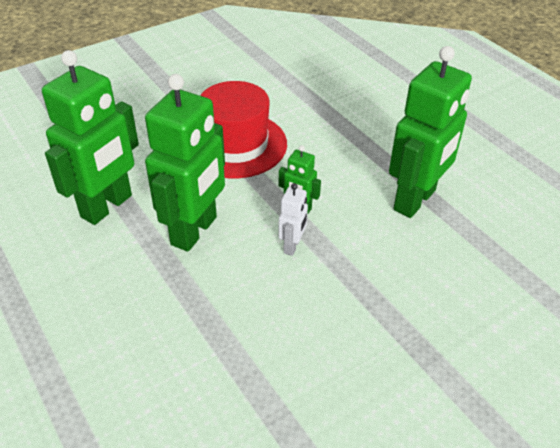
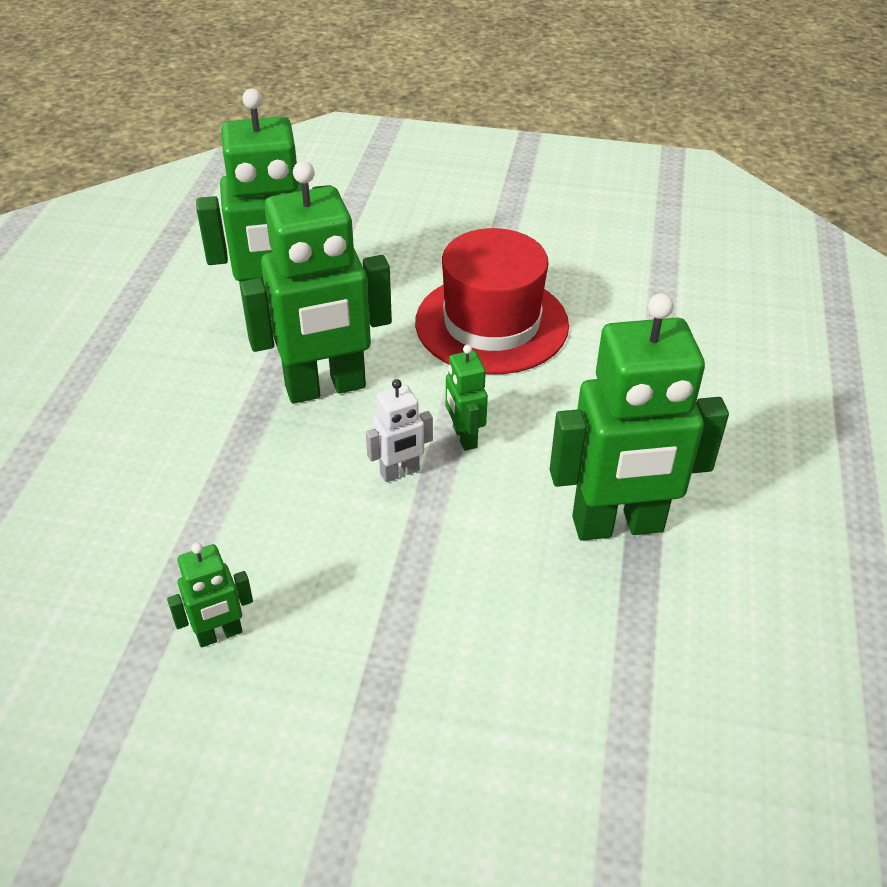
camera: 45 degrees right, 0 degrees up
none -> green robot [167,543,253,648]

